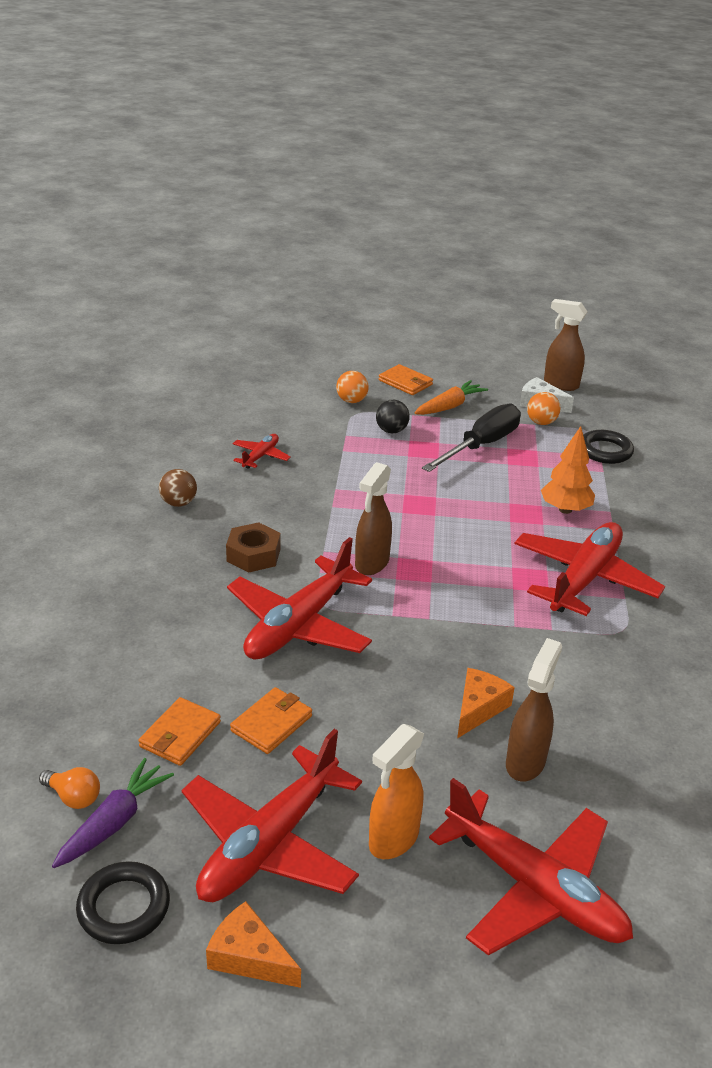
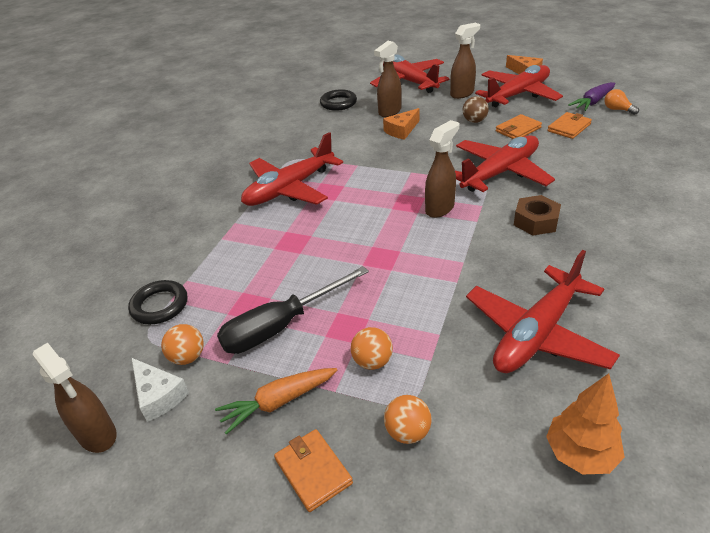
camera: 160 degrees left, 5 degrees up
black ring [76,861,170,944] -> black ring moved to [320,89,357,111]
brown ball [159,469,197,507] -> brown ball moved to [463,96,489,123]
red plane [233,434,291,469] -> red plane [466,250,620,373], size x2.12
orange spray bottle [369,724,424,859] -> brown spray bottle [450,23,480,99]
black ball [376,400,410,433] -> orange ball [351,327,393,370]
orange tree [541,426,595,514] -> orange tree moved to [546,373,625,474]

